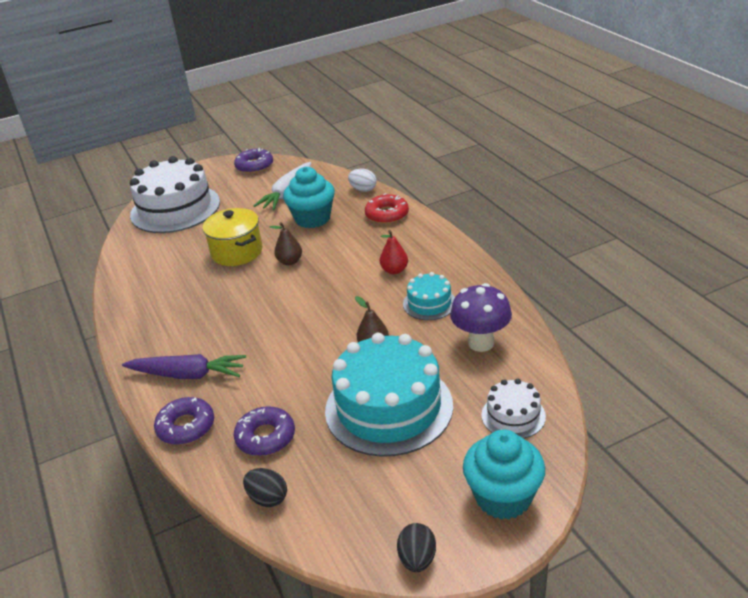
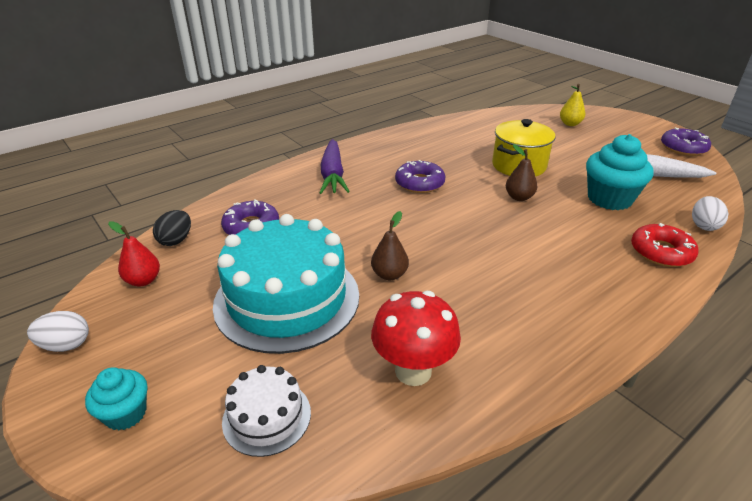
camera: 75 degrees right, 0 degrees up
white cake [130,156,220,233] -> yellow pear [560,84,585,126]
purple donut [154,397,214,445] -> purple donut moved to [395,160,445,193]
red pear [380,230,408,274] -> red pear moved to [108,221,160,286]
black egg [397,523,436,572] -> white egg [27,311,89,352]
turquoise cake [403,272,455,320] -> none
purple mushroom [450,283,512,352] -> red mushroom [371,291,461,386]
turquoise cupcake [463,429,545,520] -> turquoise cupcake [85,367,147,431], size x0.57

